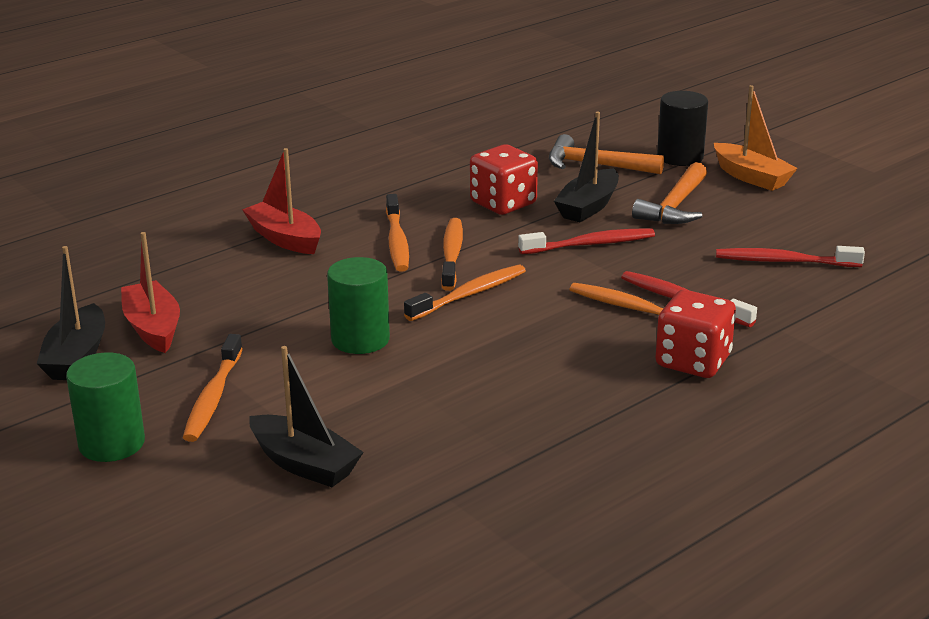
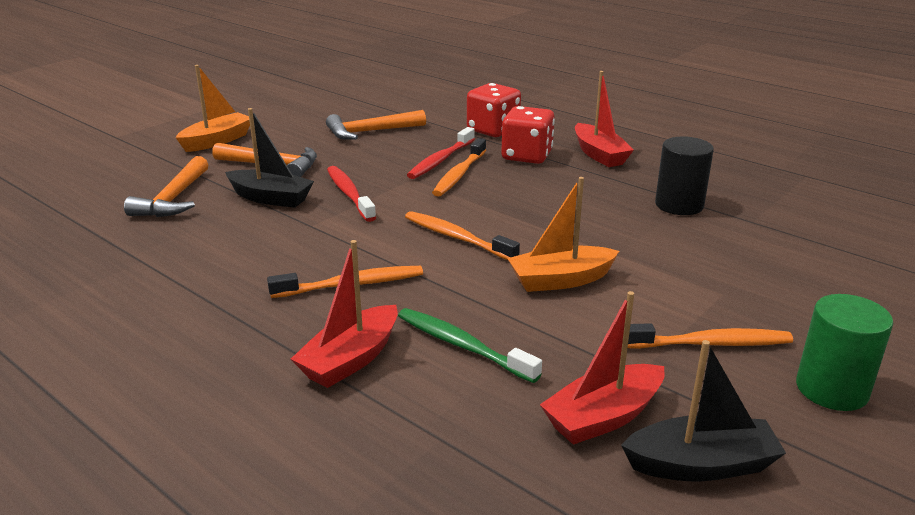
camera: 100 degrees left, 0 degrees up
black boat [249,346,364,487] -> none
green cylinder [327,257,390,354] -> orange boat [507,177,619,292]
orange toothbrush [441,218,463,291] -> none
red dice [470,144,538,215] -> red dice moved to [467,83,521,137]
black cylinder [657,91,708,166] -> black cylinder moved to [655,136,714,215]
red toothbrush [716,246,865,267] -> orange hammer [326,110,426,140]
none -> green toothbrush [398,308,542,383]
none -> red boat [575,71,634,167]

